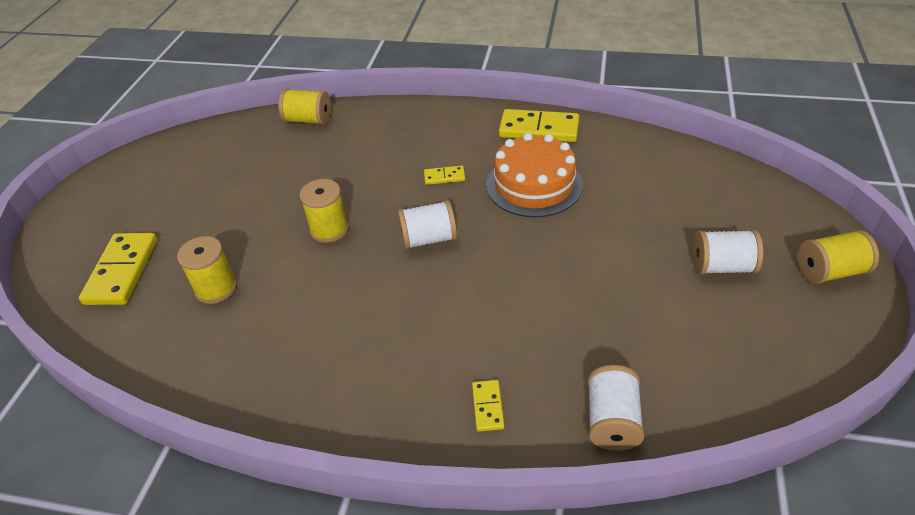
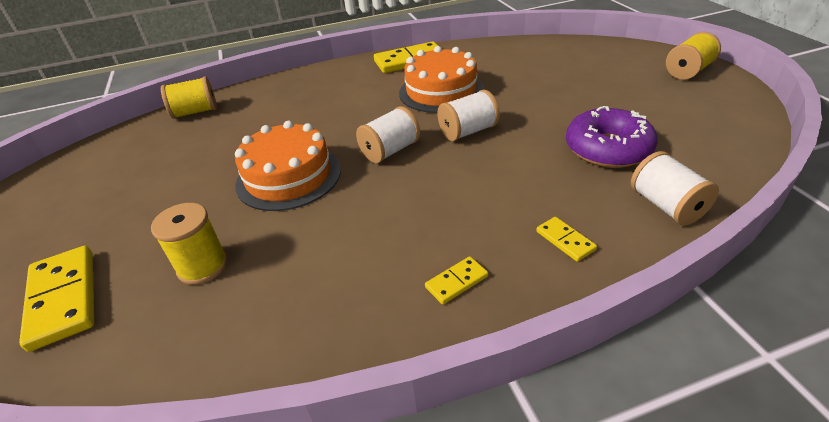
camera: 30 degrees left, 5 degrees down
yellow spool [299,179,349,243] -> orange cake [235,121,341,211]
yellow domino [424,166,465,185] -> yellow domino moved to [425,256,488,304]
white spool [692,230,763,274] -> white spool moved to [437,90,500,141]
none -> purple donut [566,106,658,168]

